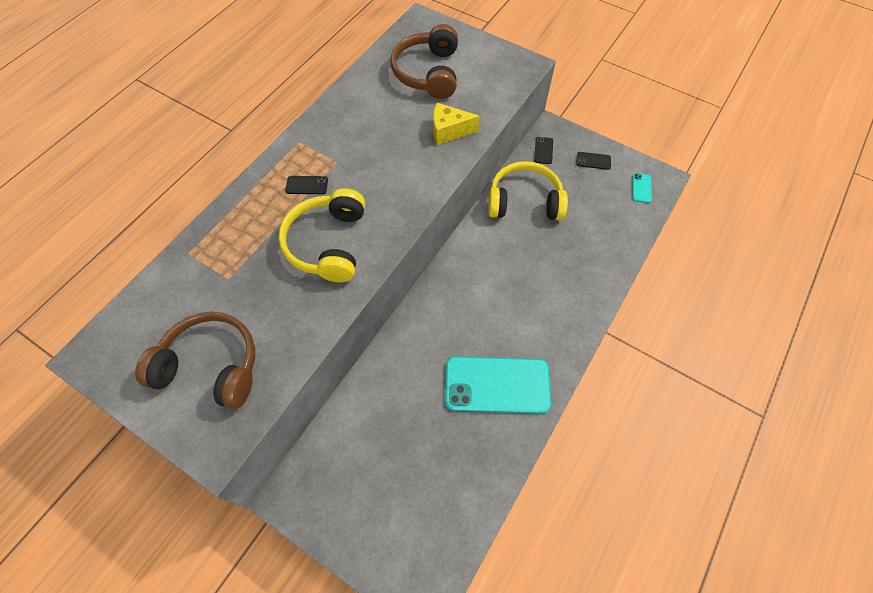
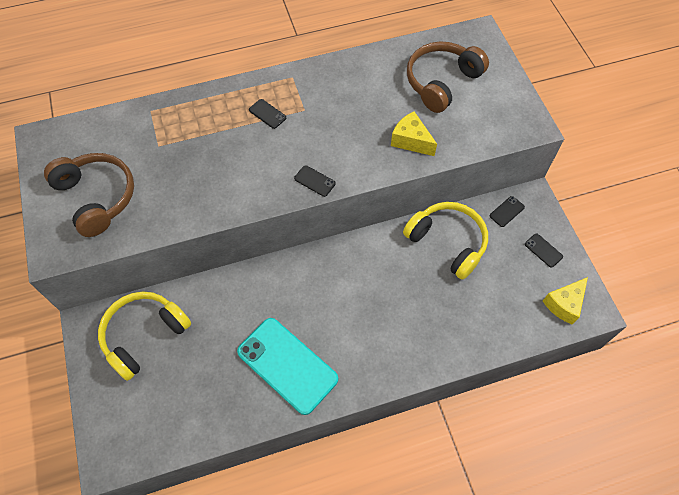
camera: 40 degrees right, 0 degrees up
yellow headphones [279,188,365,282] -> yellow headphones moved to [98,292,191,381]
turquoise phone [632,173,652,203] -> yellow cheese [543,277,588,325]
none -> black phone [294,165,336,197]

